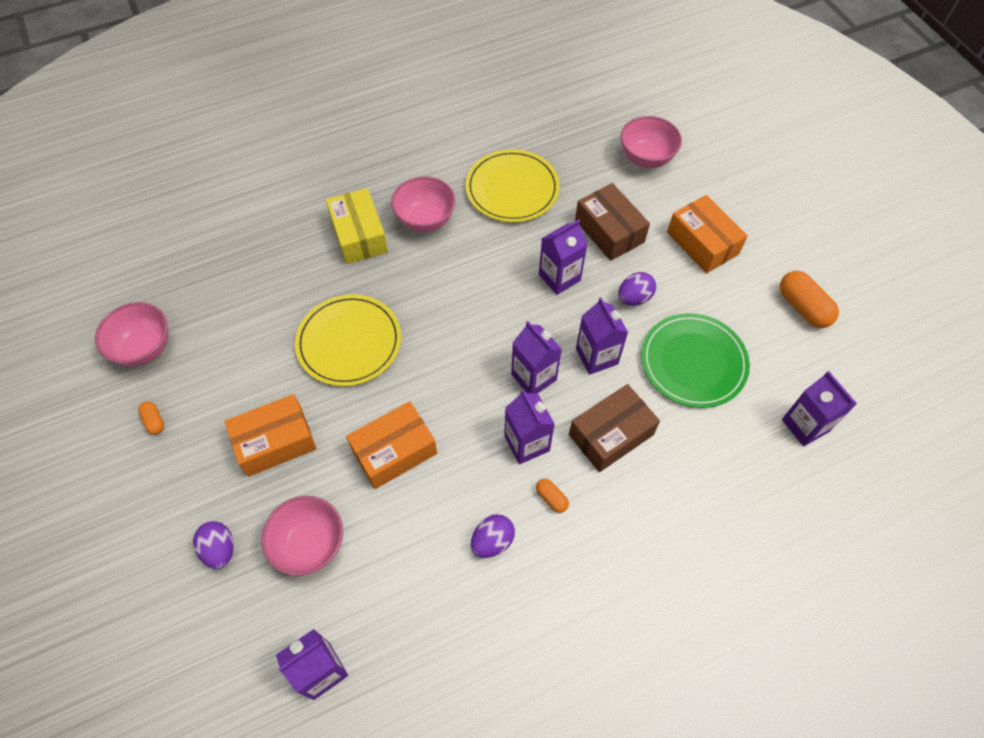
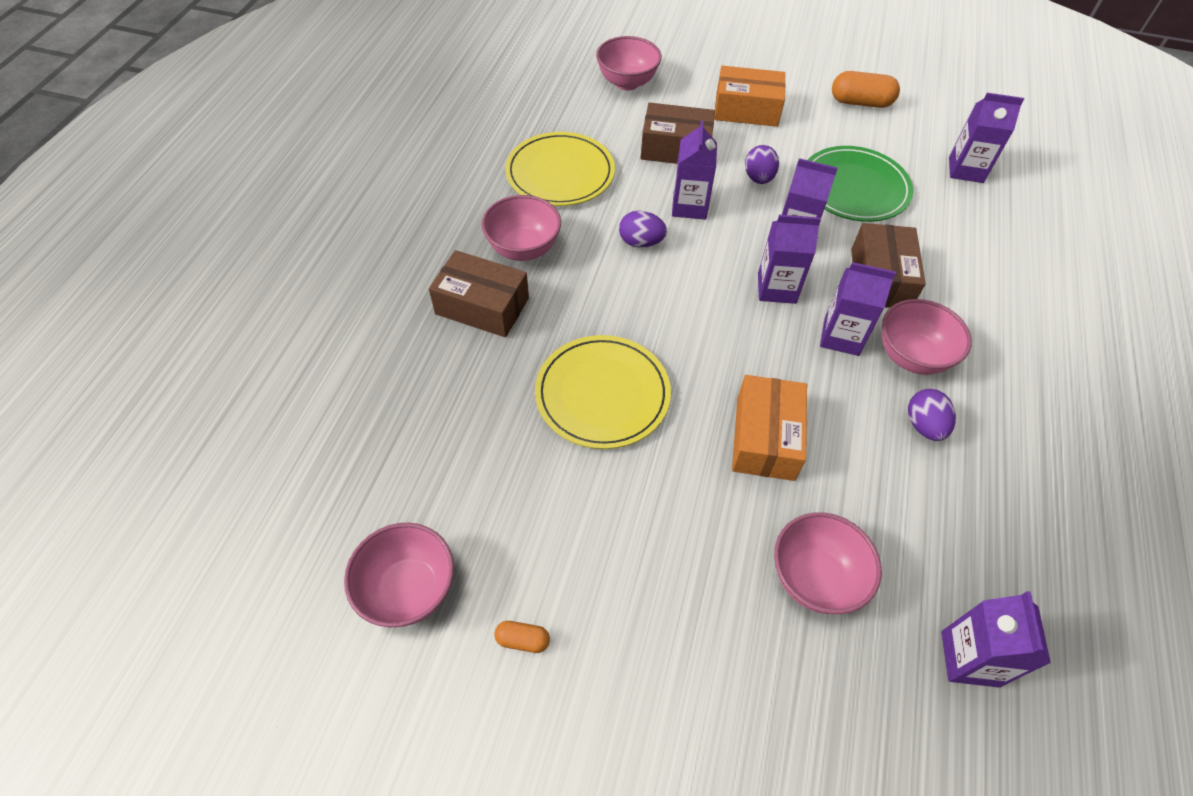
camera: 50 degrees left, 5 degrees down
purple egg [193,521,234,569] -> purple egg moved to [619,211,667,248]
orange box [224,394,317,477] -> none
yellow box [326,188,388,264] -> brown box [429,250,529,337]
orange capsule [536,479,569,513] -> pink bowl [882,299,972,375]

